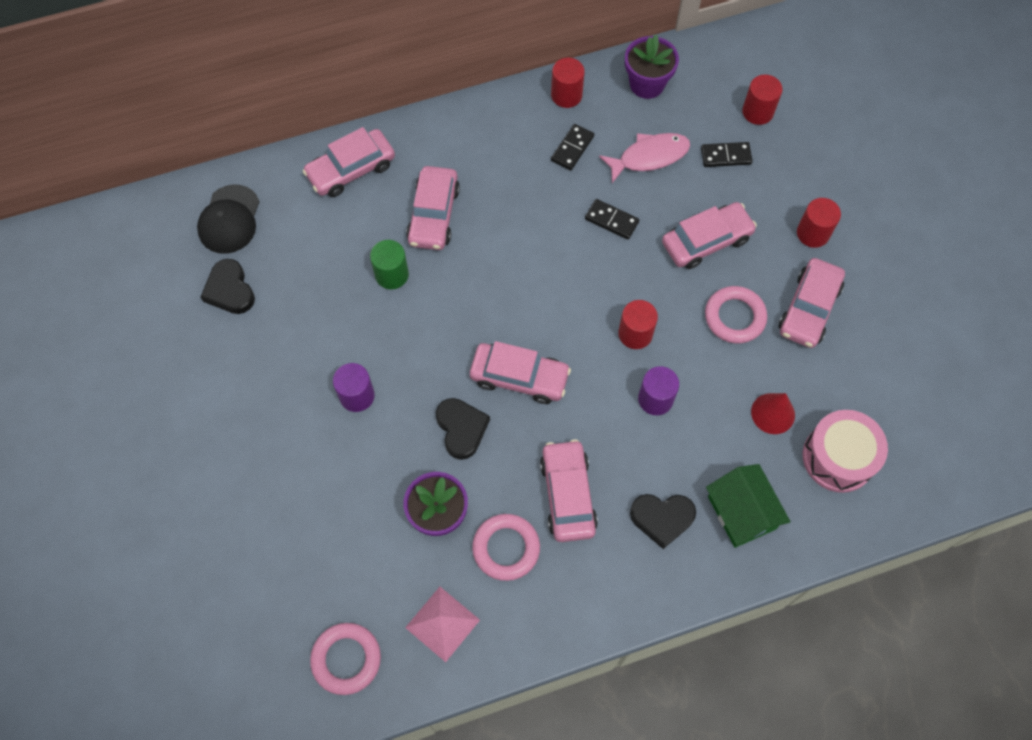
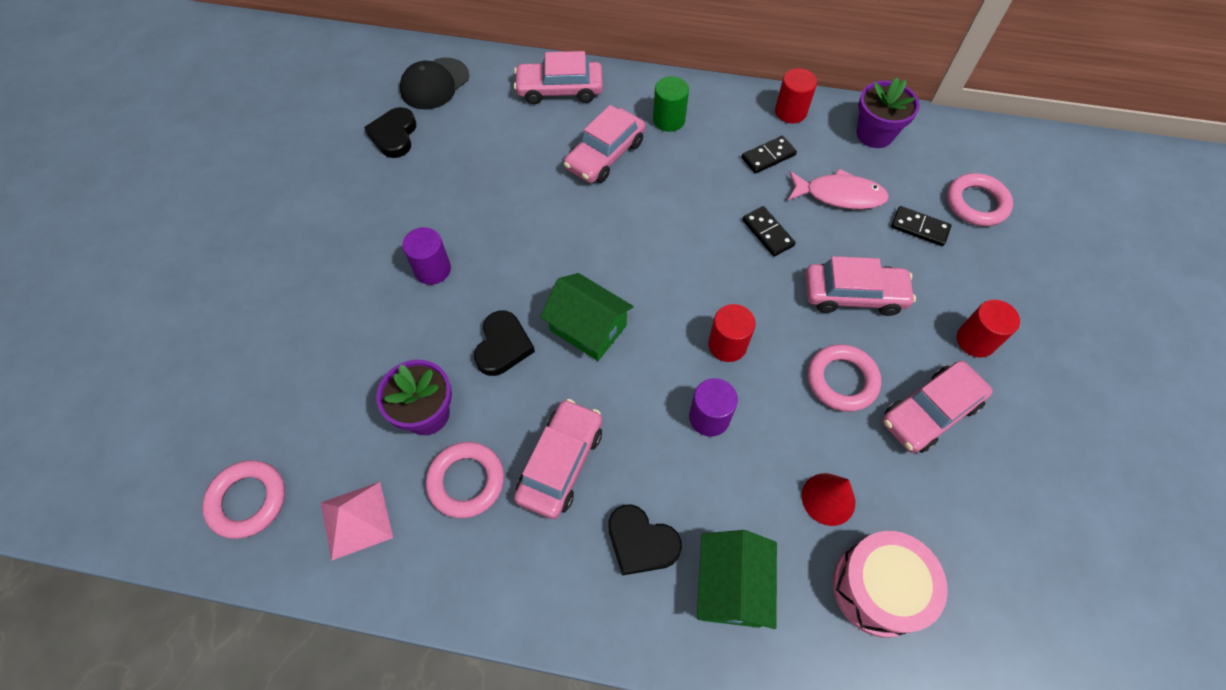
camera: 30 degrees right, 5 degrees down
green cylinder [370,240,409,289] -> green cylinder moved to [653,76,689,132]
pink car [470,341,571,404] -> green house [540,273,634,361]
red cylinder [742,75,783,125] -> pink ring [947,173,1013,226]

